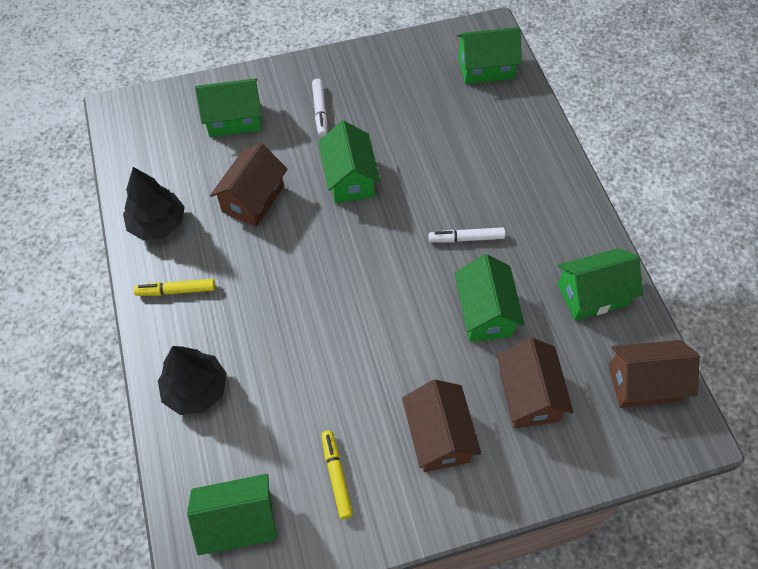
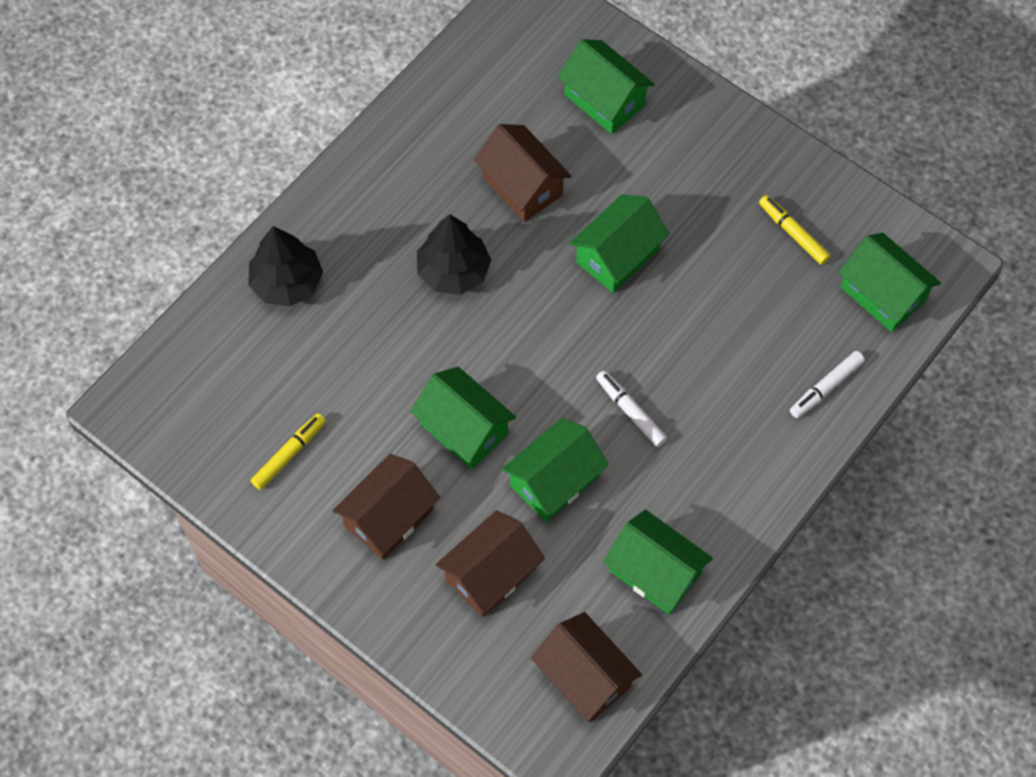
camera: 55 degrees right, 5 degrees up
black tree [123,167,185,240] -> black tree moved to [417,214,491,295]
yellow marker [134,279,215,296] -> yellow marker moved to [759,195,831,265]
green house [187,474,277,555] -> green house moved to [411,367,516,469]
brown house [210,143,288,227] -> brown house turned 60 degrees clockwise [474,124,571,222]
white marker [312,79,327,137] -> white marker moved to [790,351,865,418]

